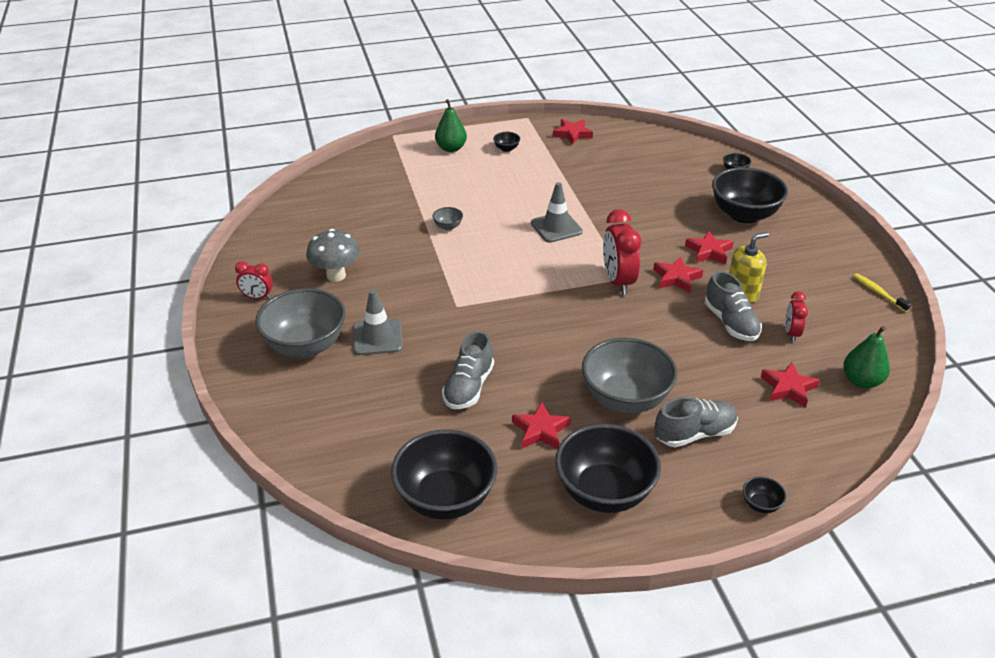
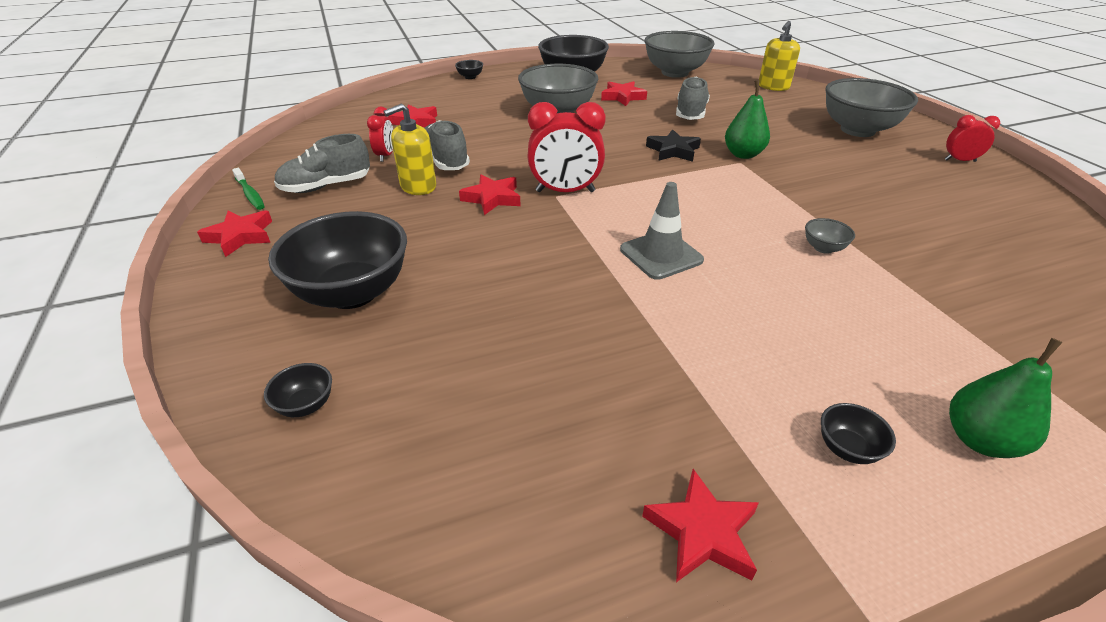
camera: 175 degrees right, 0 degrees up
grey mushroom [306,229,360,282] -> none
grey traffic cone [353,289,403,355] -> none
black bowl [391,429,497,520] -> grey bowl [645,31,715,78]
red clock [603,209,641,295] -> red clock turned 105 degrees clockwise [527,102,606,192]
grey shoe [655,397,738,447] -> grey shoe moved to [274,134,370,193]
red star [685,231,734,264] -> red star moved to [197,210,272,257]
green pear [843,326,890,389] -> green pear moved to [725,80,770,159]
yellow toothbrush [853,273,911,312] -> green toothbrush [232,168,265,210]
none -> black star [646,129,701,162]
none -> yellow soap dispenser [759,21,800,91]

